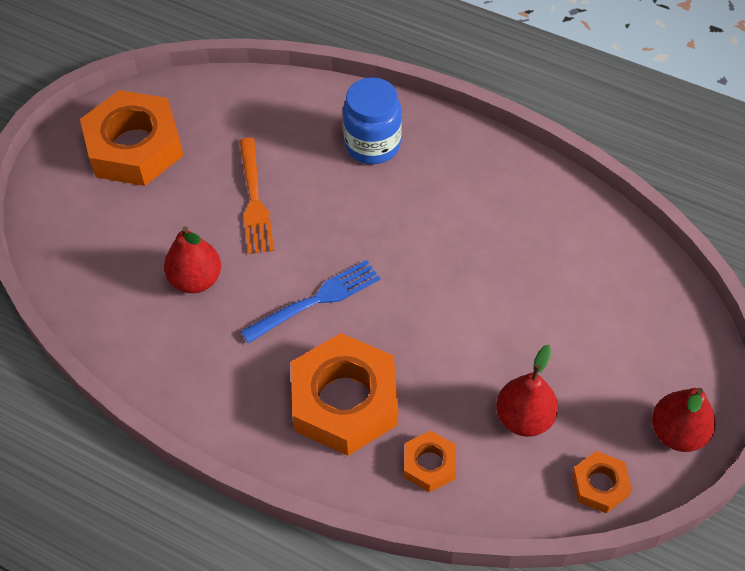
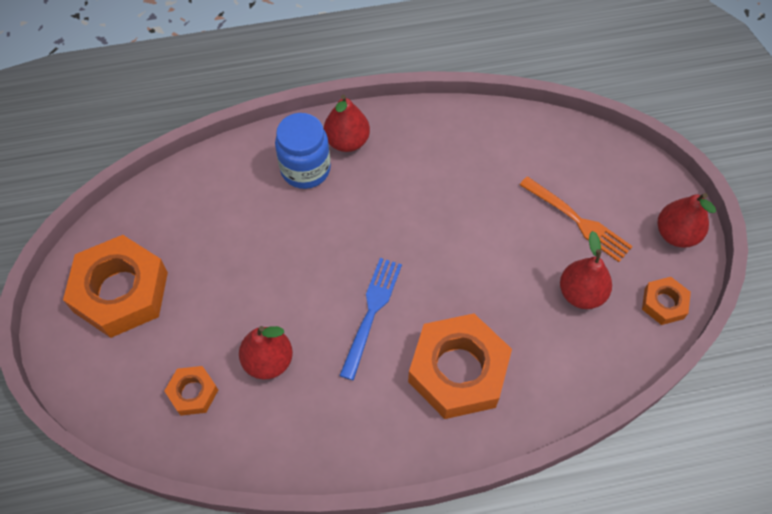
camera: 40 degrees left, 5 degrees up
orange fork [239,138,274,254] -> orange fork moved to [520,176,633,262]
orange nut [404,430,456,492] -> orange nut moved to [164,366,218,416]
none -> red pear [324,95,370,152]

